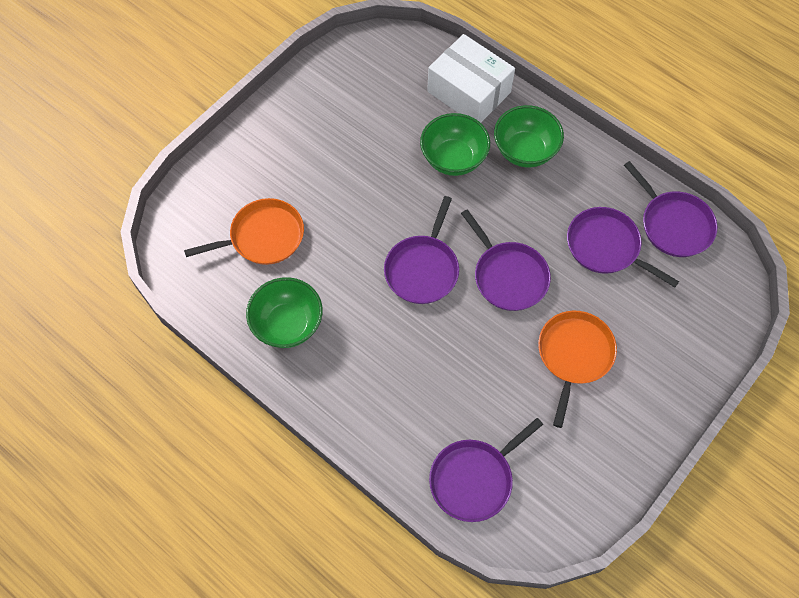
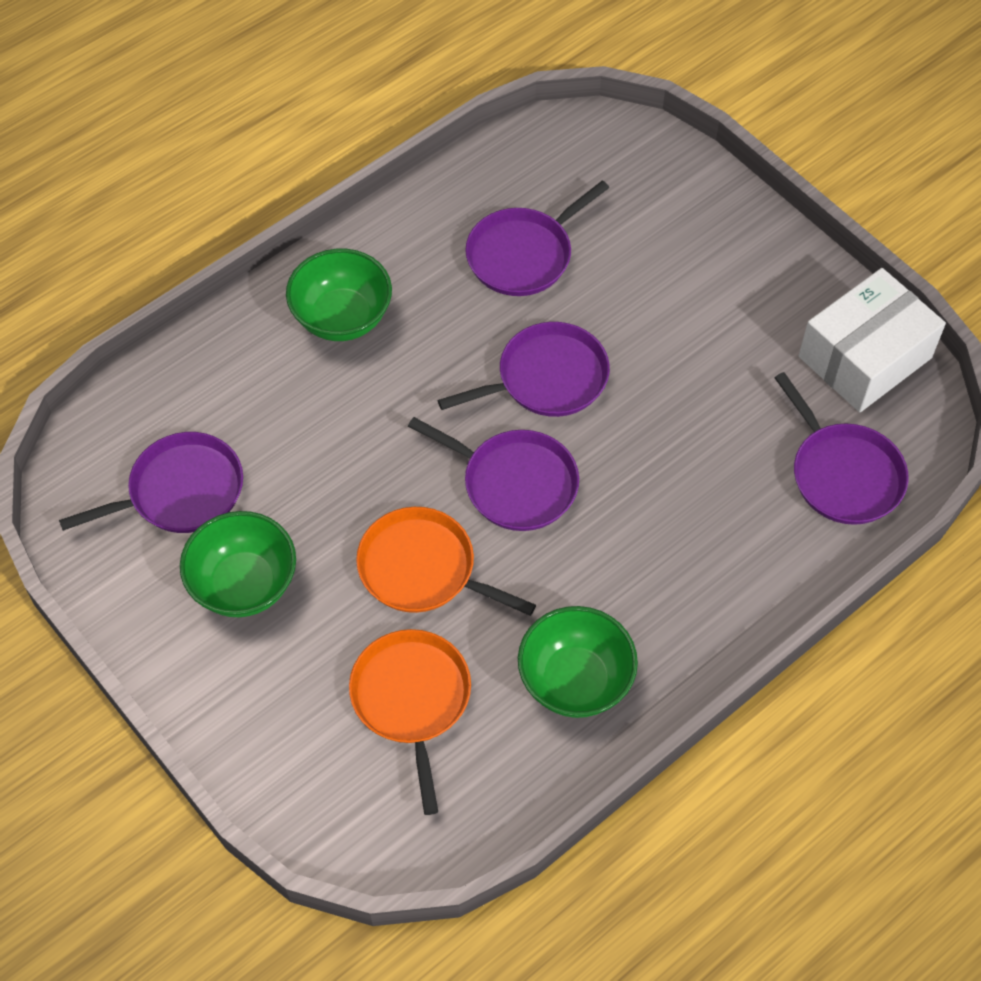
camera: 80 degrees left, 5 degrees down
green bowl [420,113,490,176] -> green bowl moved to [180,511,296,617]
white box [427,34,515,123] -> white box moved to [798,268,946,412]
orange pan [538,311,617,428] -> orange pan moved to [356,507,536,616]
purple pan [624,161,717,257] -> purple pan moved to [59,432,243,533]

